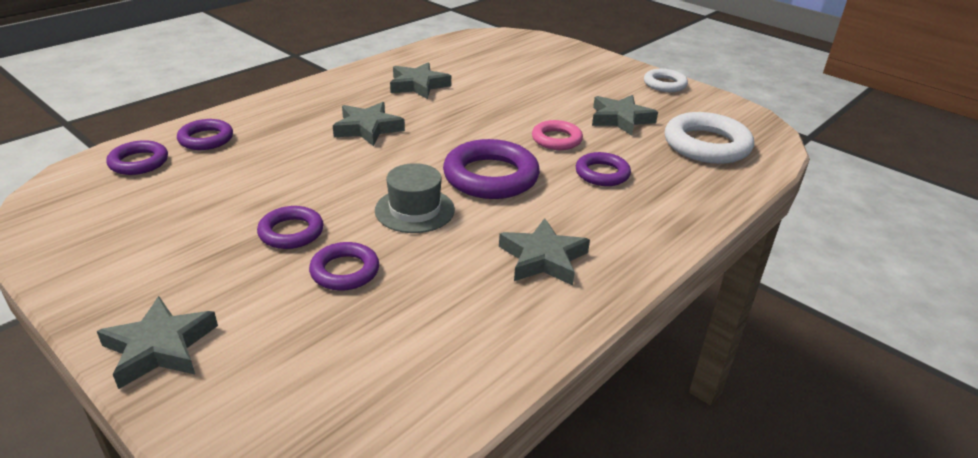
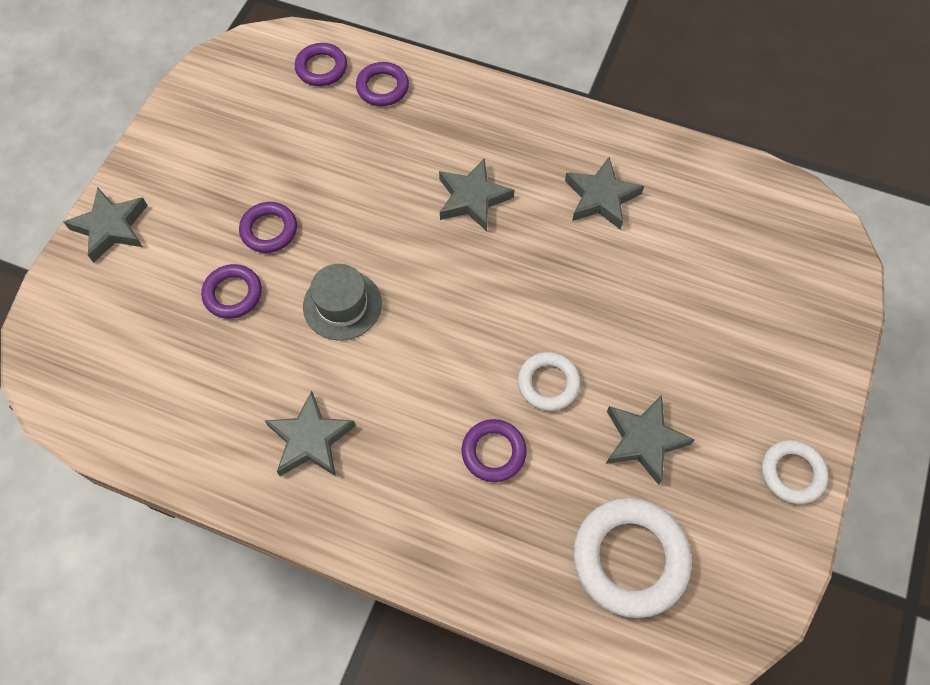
camera: 70 degrees right, 30 degrees up
purple ring [443,139,540,199] -> none
pink ring [532,120,583,150] -> white ring [518,352,581,411]

